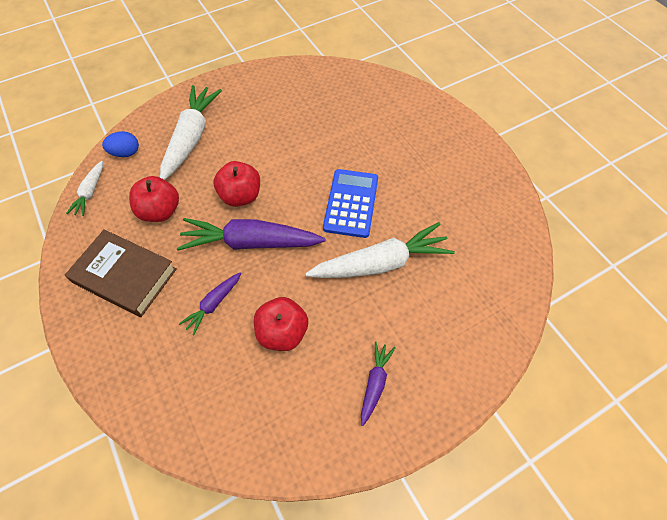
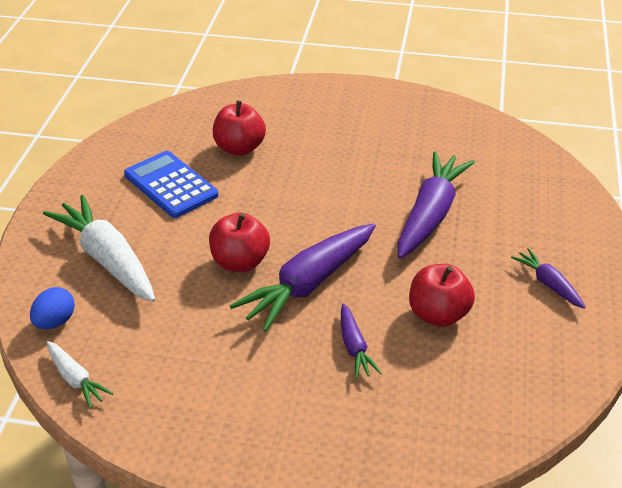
camera: 50 degrees left, 20 degrees down
brown book [65,229,177,317] -> none
red apple [129,176,179,222] -> red apple moved to [213,101,266,156]
white carrot [305,222,455,278] -> purple carrot [398,151,475,259]
blue calculator [323,169,378,238] -> blue calculator moved to [124,151,219,218]

